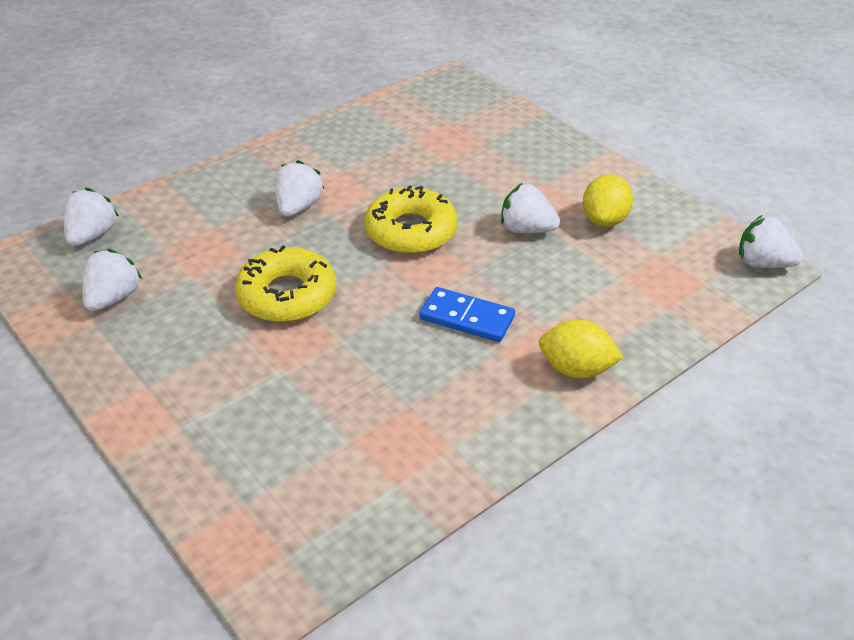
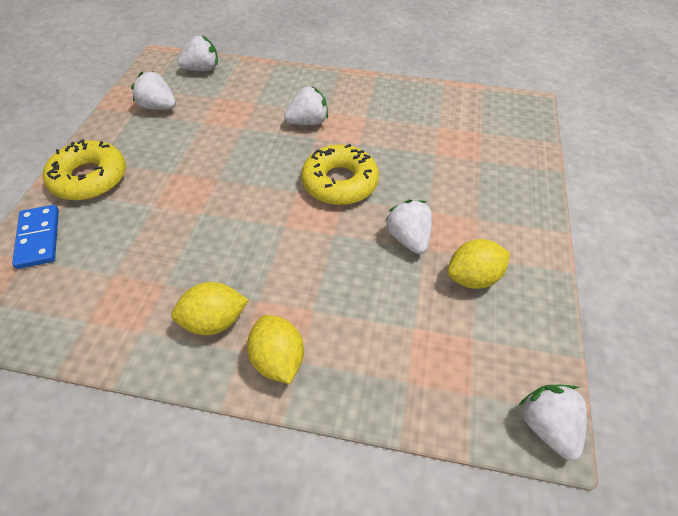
camera: 50 degrees right, 10 degrees up
white strawberry [82,249,142,311] -> white strawberry turned 135 degrees counterclockwise [131,71,176,110]
yellow donut [235,245,336,322] -> yellow donut moved to [43,139,126,201]
blue domino [419,287,515,342] -> blue domino moved to [12,205,59,269]
none -> yellow lemon [171,282,248,335]

